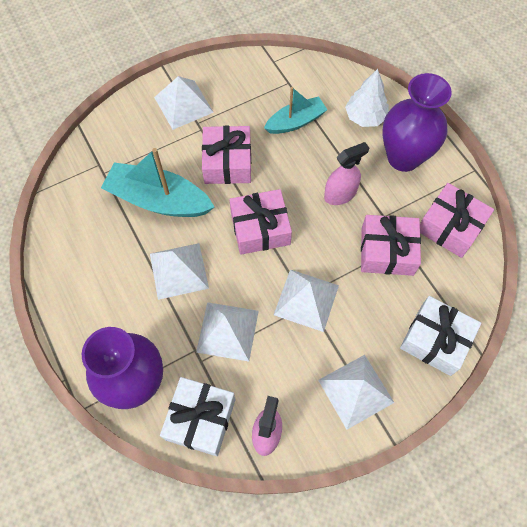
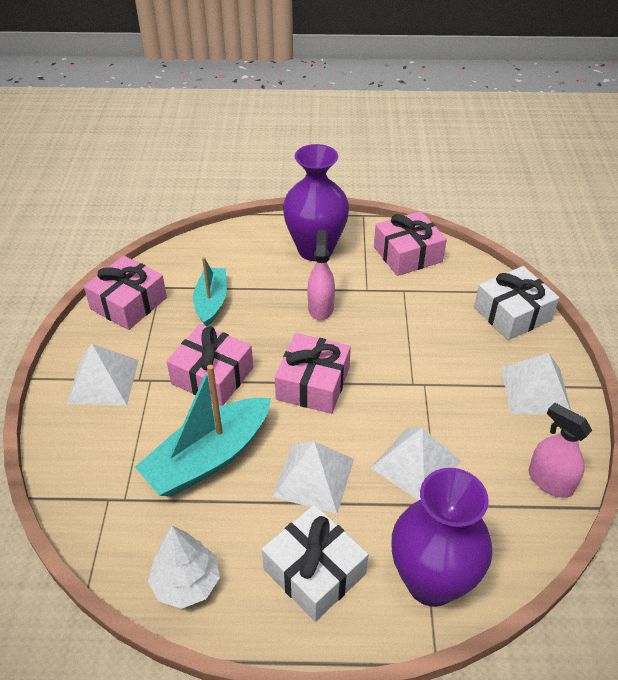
camera: 60 degrees left, 20 degrees down
white gift [160,377,236,456] -> white gift moved to [262,505,368,622]
white pyramid [274,270,339,332] -> none
white tree [345,69,389,127] -> white tree moved to [148,526,220,609]
pink gift [361,215,421,276] -> pink gift moved to [84,256,167,330]

